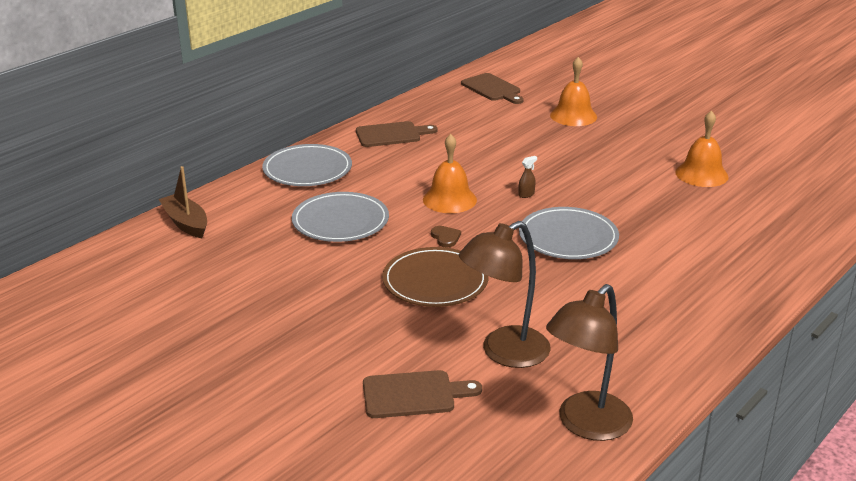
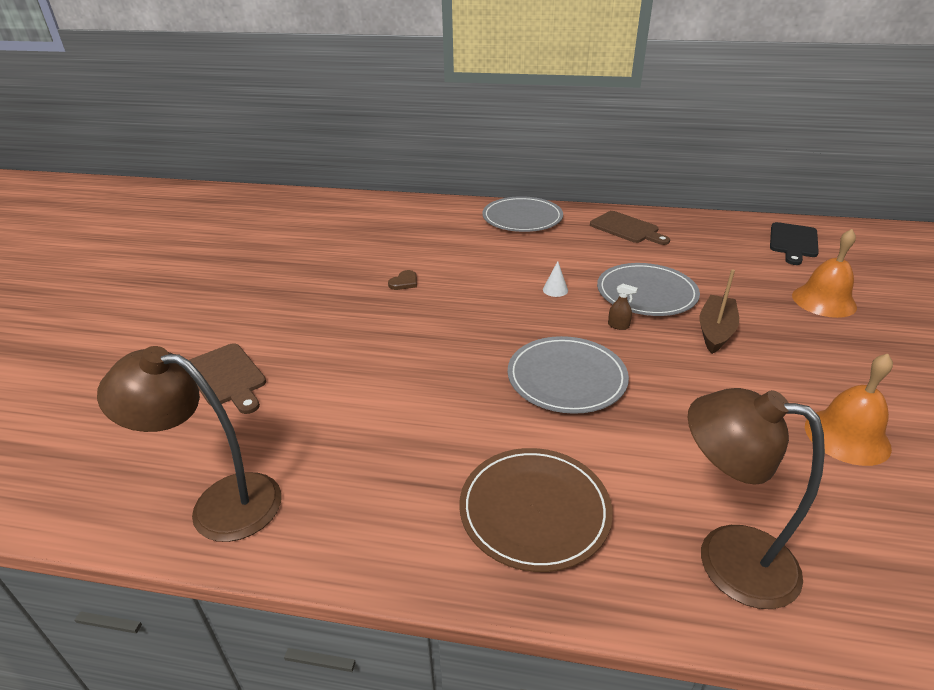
camera: 60 degrees right, 5 degrees up
brown boat [159,166,207,238] -> brown boat moved to [700,269,739,354]
grey plate [292,192,389,242] -> grey plate moved to [597,263,700,316]
brown plate [382,247,489,307] -> brown plate moved to [459,448,613,572]
orange bell [423,134,477,213] -> white cone [543,261,568,297]
brown heart [431,226,461,248] -> brown heart moved to [388,270,417,290]
brown lamp [459,221,551,368] -> brown lamp moved to [688,388,825,609]
brown cutting board [461,73,524,104] -> black cutting board [770,222,819,265]

